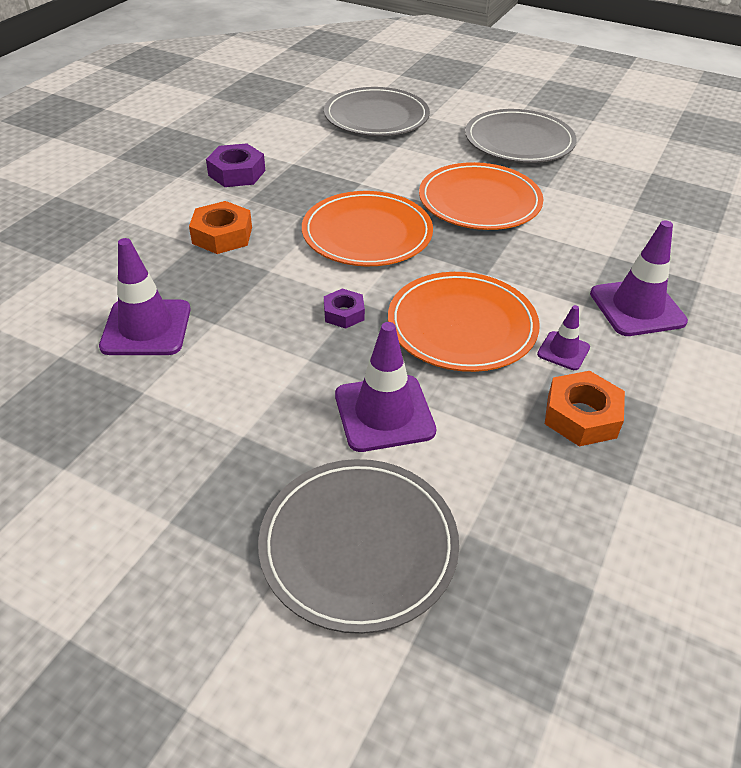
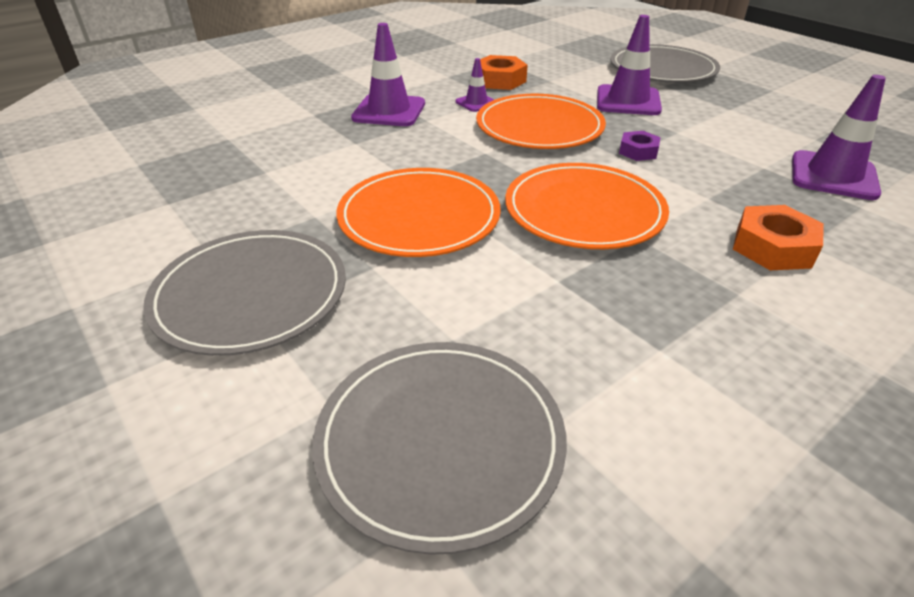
camera: 155 degrees left, 5 degrees down
purple nut [206,143,265,187] -> none

